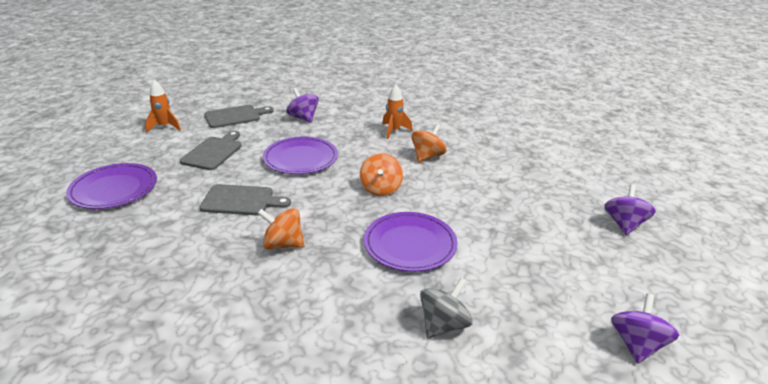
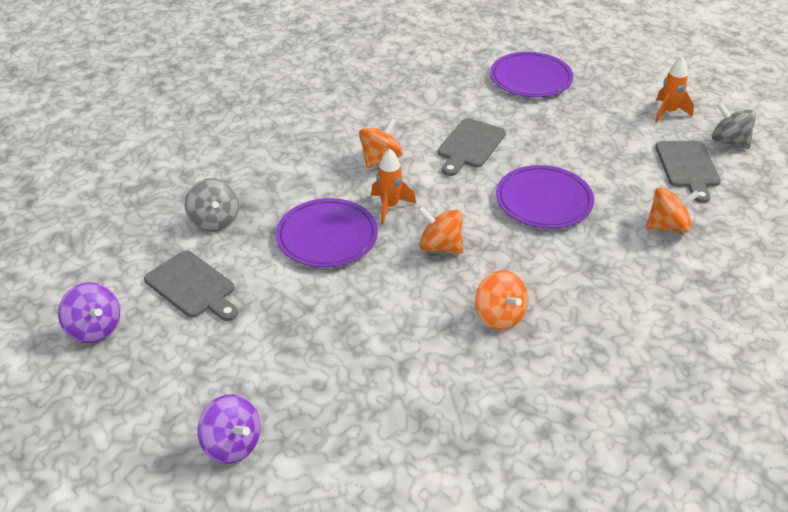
camera: 115 degrees right, 10 degrees up
grey cutting board [180,131,242,170] -> grey cutting board moved to [144,250,238,321]
purple spinning top [287,88,319,123] -> orange spinning top [646,188,700,233]
orange rocket [382,85,412,139] -> orange rocket moved to [371,149,416,224]
none -> grey spinning top [712,102,757,149]

